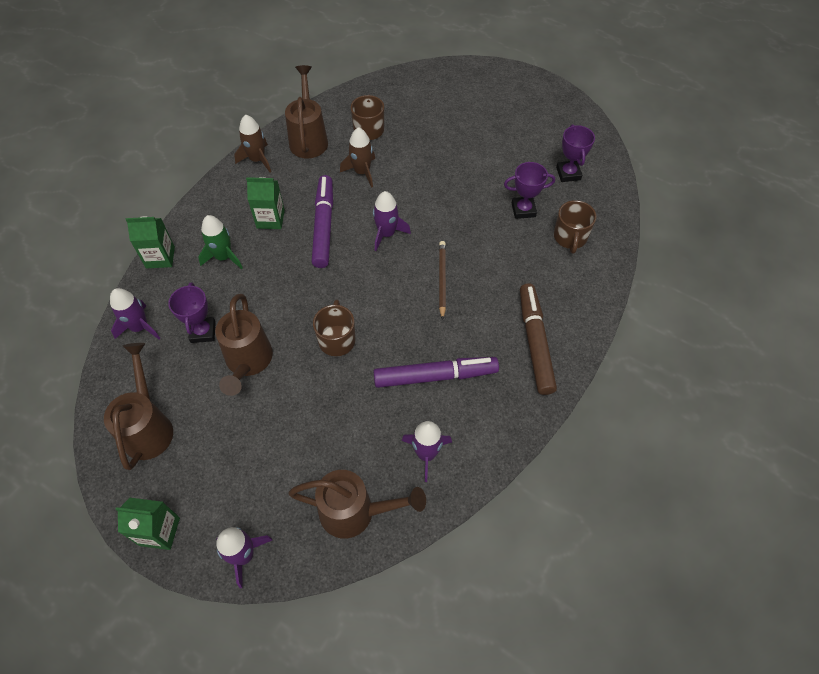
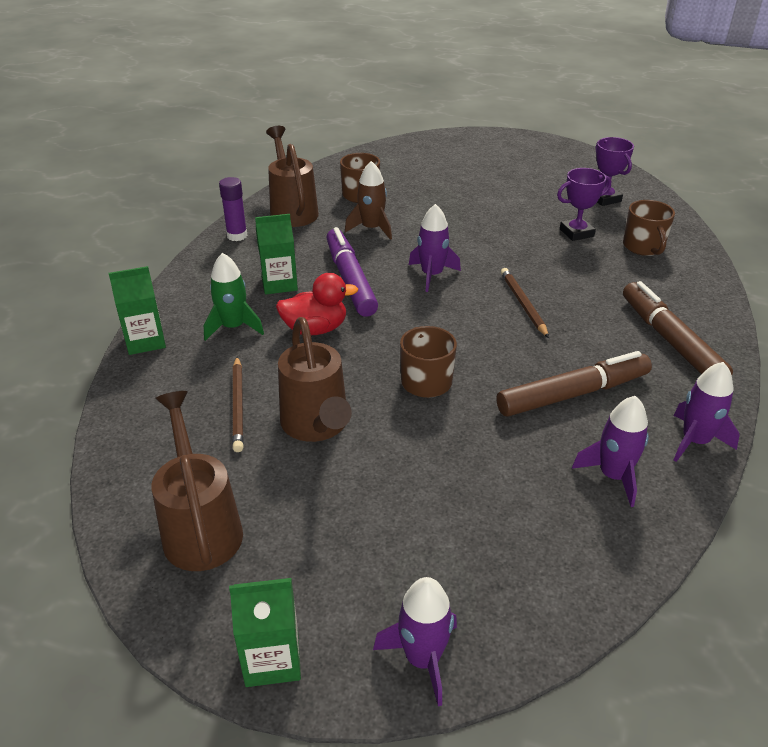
camera: 15 degrees left, 20 degrees down
purple rocket [110,288,160,339] -> purple rocket moved to [673,362,740,462]
purple trophy [168,282,216,343] -> brown pencil [232,356,244,452]
brown rocket [234,114,271,172] -> purple glue stick [219,177,248,241]
brown watering can [288,470,426,539] -> none
purple marker [373,357,499,388] -> brown marker [496,351,652,417]
none -> red duck [276,273,358,335]

